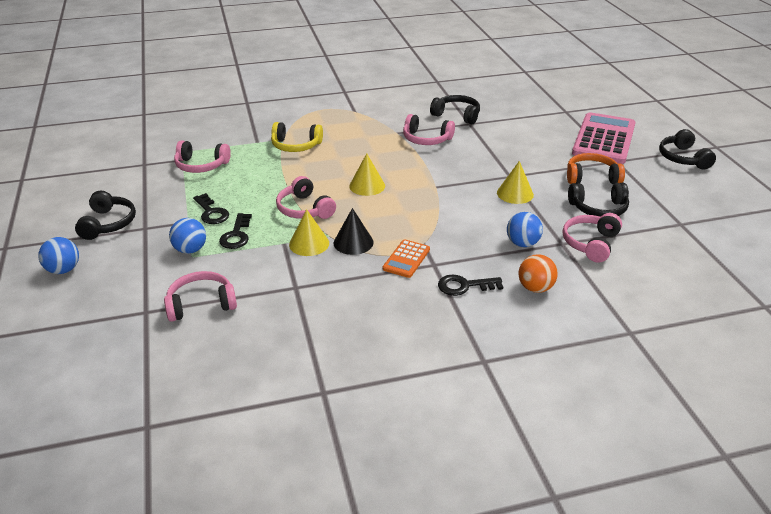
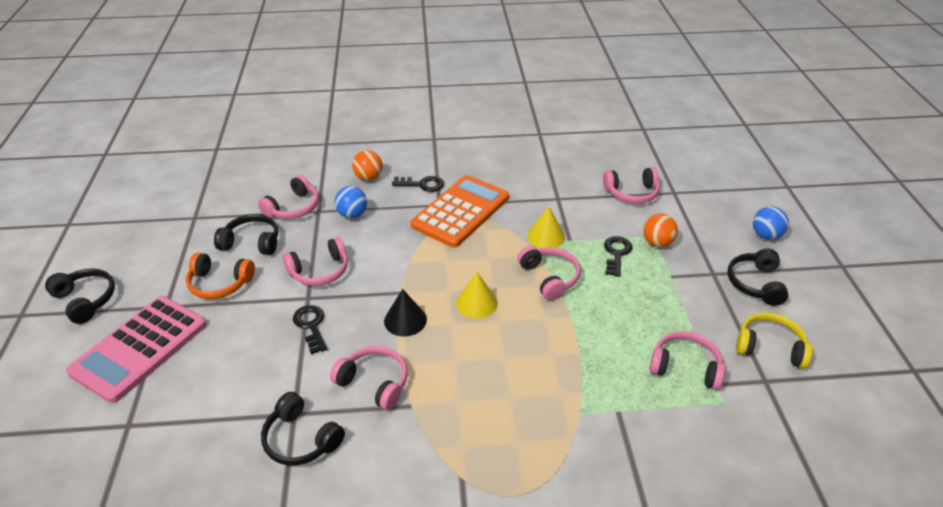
camera: 170 degrees left, 5 degrees up
blue ball [169,218,206,254] -> orange ball [643,213,678,247]
black key [193,193,229,224] -> black key moved to [293,305,328,354]
yellow headphones [271,122,323,152] -> yellow headphones moved to [736,312,813,368]
black cone [334,208,374,255] -> black cone moved to [384,289,427,337]
orange calculator [383,239,430,278] -> orange calculator [411,175,509,248], size x2.09
yellow cone [497,161,534,204] -> pink headphones [283,237,348,286]
black headphones [659,129,716,170] -> black headphones turned 45 degrees counterclockwise [45,268,115,324]

